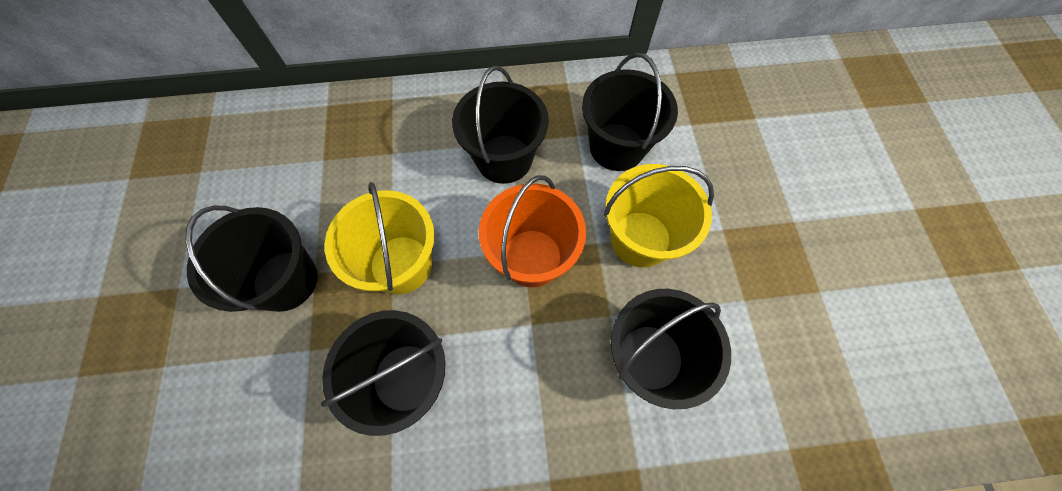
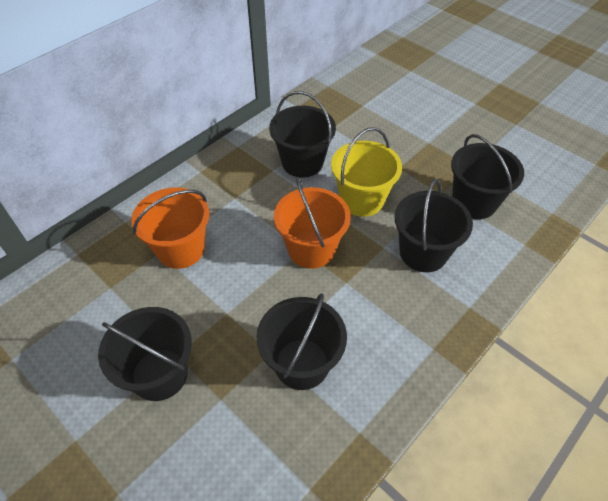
camera: 40 degrees left, 15 degrees down
yellow bucket [325,182,435,294] -> none
black bucket [452,66,549,184] -> black bucket moved to [451,134,524,219]
none -> orange bucket [131,187,209,269]

